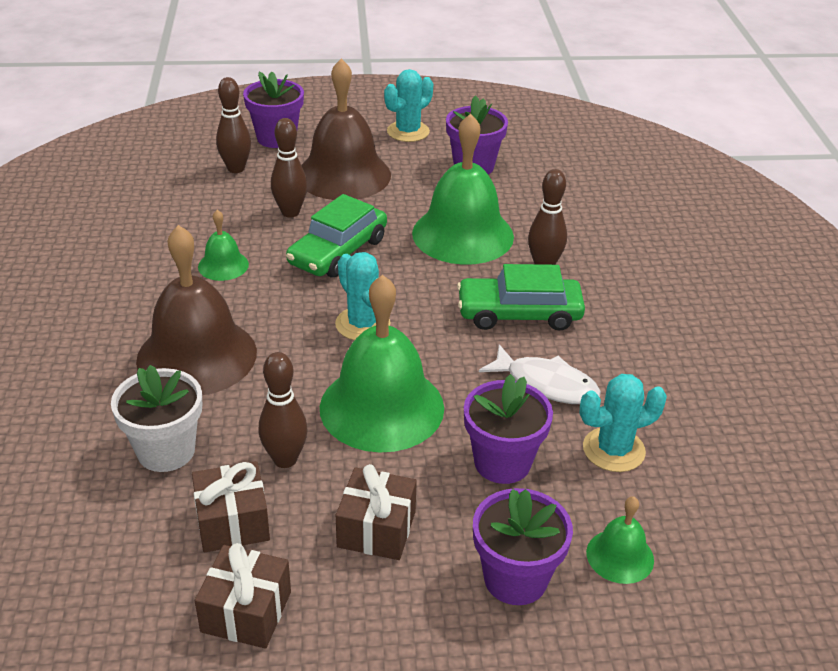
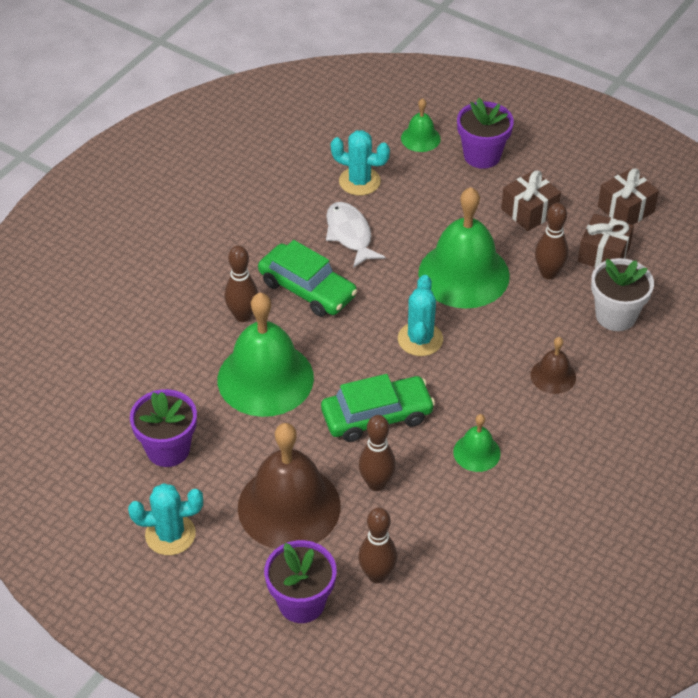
camera: 140 degrees left, 10 degrees up
brown bell [136,225,257,395] -> brown bell [531,337,576,394], size x0.47
purple flower pot [464,374,553,484] -> none

